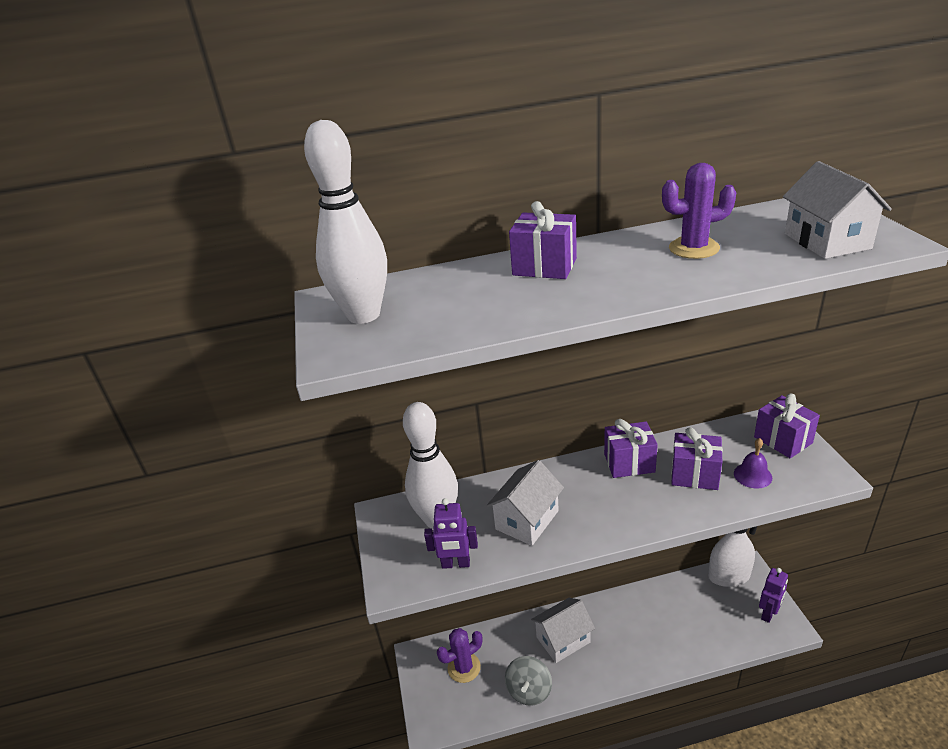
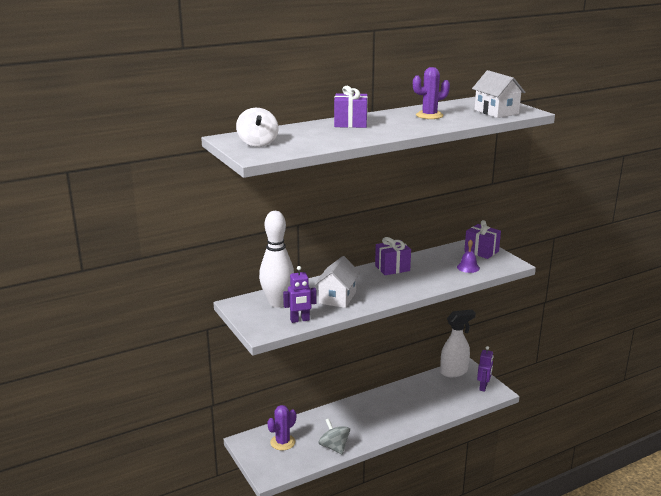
camera: 20 degrees left, 10 degrees down
white bowling pin [304,120,387,324] -> white spinning top [236,108,279,147]
grey spinning top [505,656,552,706] -> grey spinning top turned 150 degrees clockwise [319,418,350,454]
white house [531,598,595,663] -> none
purple gift [671,427,723,490] -> none

